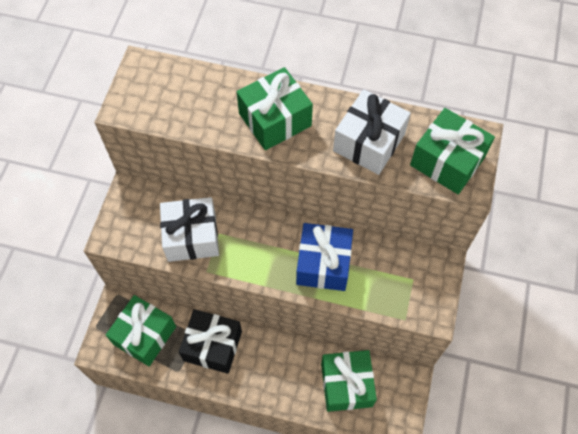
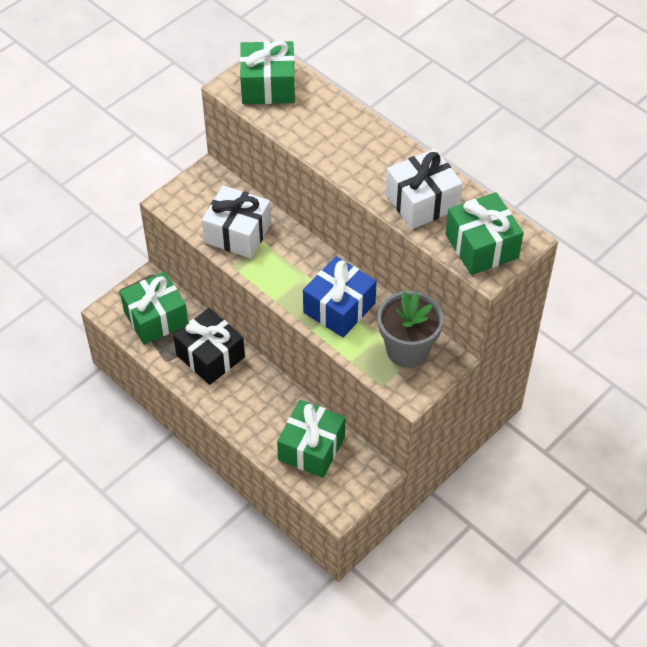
camera: 30 degrees right, 10 degrees down
green gift [237,67,313,150] -> green gift moved to [240,41,295,104]
none -> grey flower pot [377,291,444,368]

